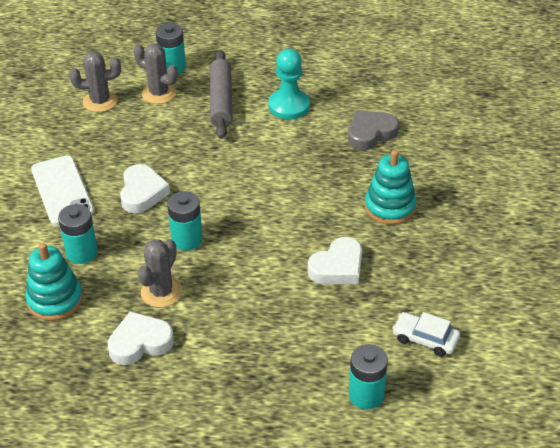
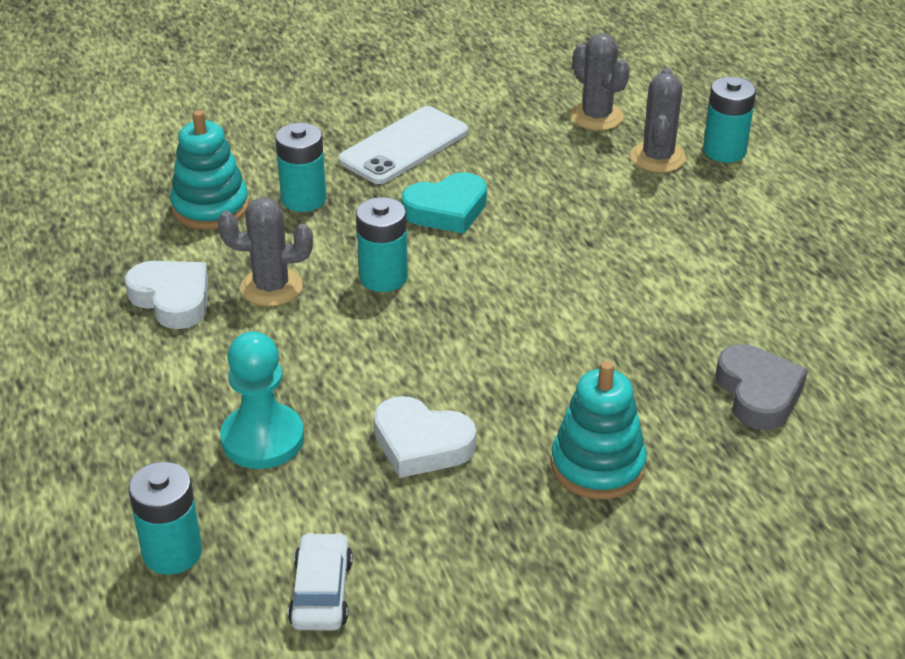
camera: 65 degrees right, 5 degrees down
white heart [120,164,170,213] -> turquoise heart [401,172,487,234]
grey rolling pin [210,50,233,139] -> none
turquoise pawn [268,49,310,120] -> turquoise pawn moved to [220,331,304,469]
grey heart [348,110,399,150] -> grey heart turned 45 degrees clockwise [716,344,808,430]

